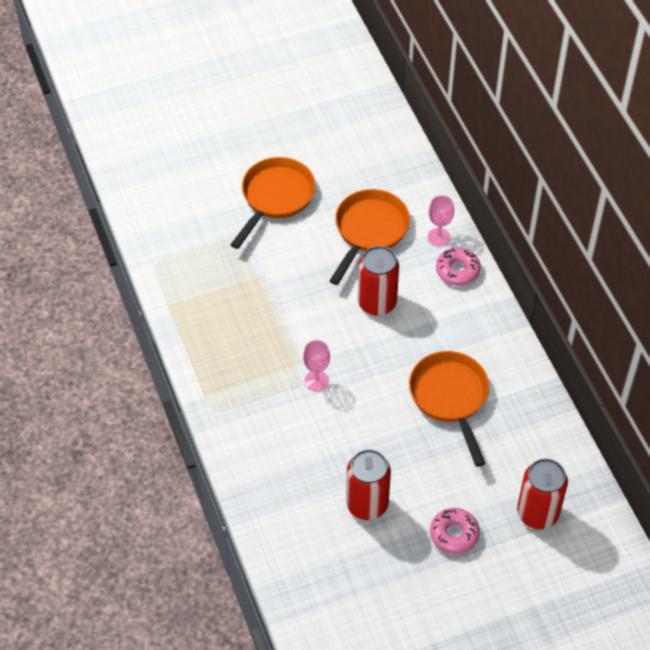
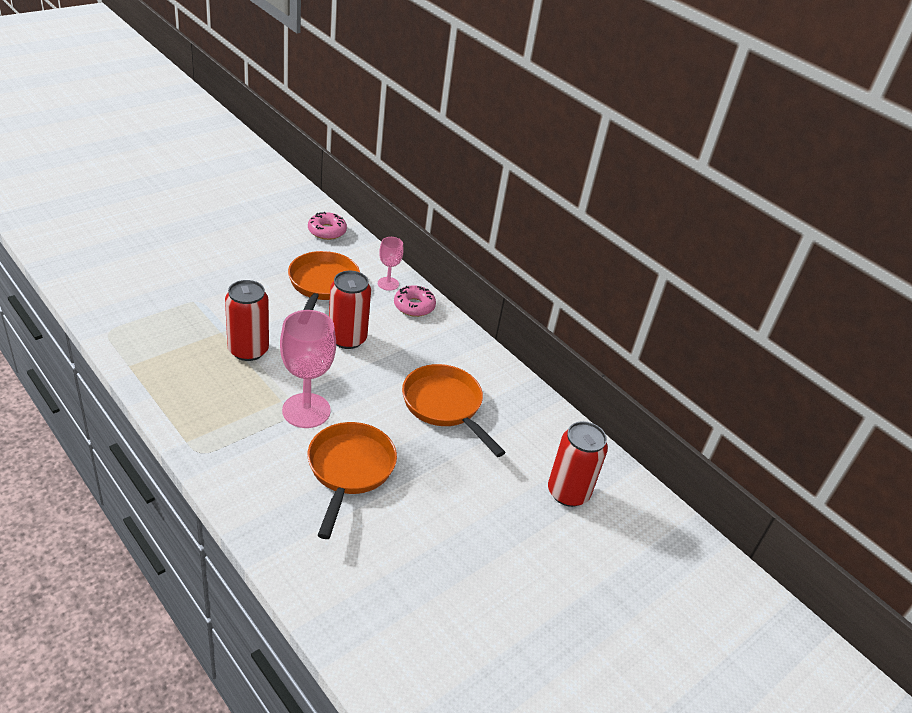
camera: 25 degrees left, 15 degrees down
orange pan [230,157,316,249] -> orange pan moved to [307,422,397,539]
pink goblet [303,340,330,391] -> pink goblet [280,310,336,428], size x1.87
red can [346,449,391,520] -> red can moved to [225,280,269,361]
pink donut [430,508,480,554] -> pink donut moved to [308,212,347,240]

